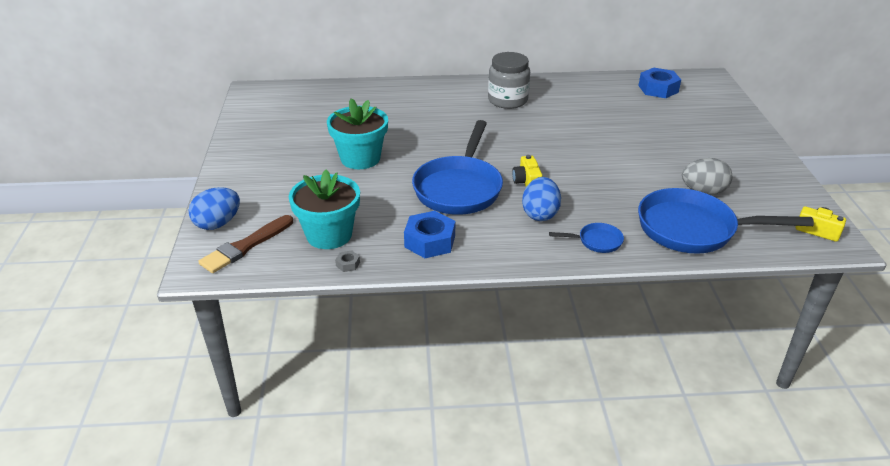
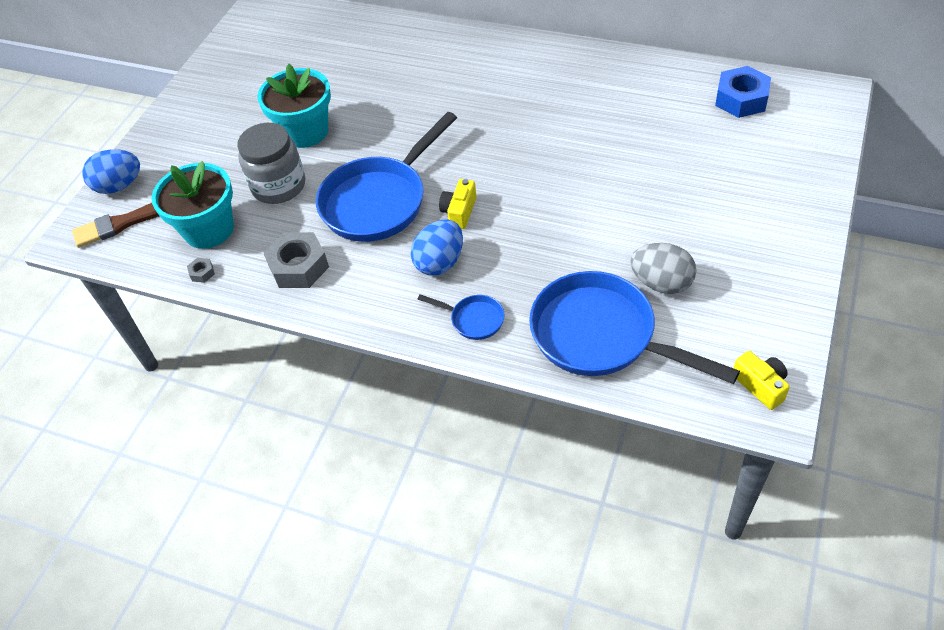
camera: 30 degrees right, 15 degrees up
blue nut [404,211,455,258] -> grey nut [264,232,329,288]
grey jar [488,52,530,109] -> grey jar moved to [237,123,305,204]

